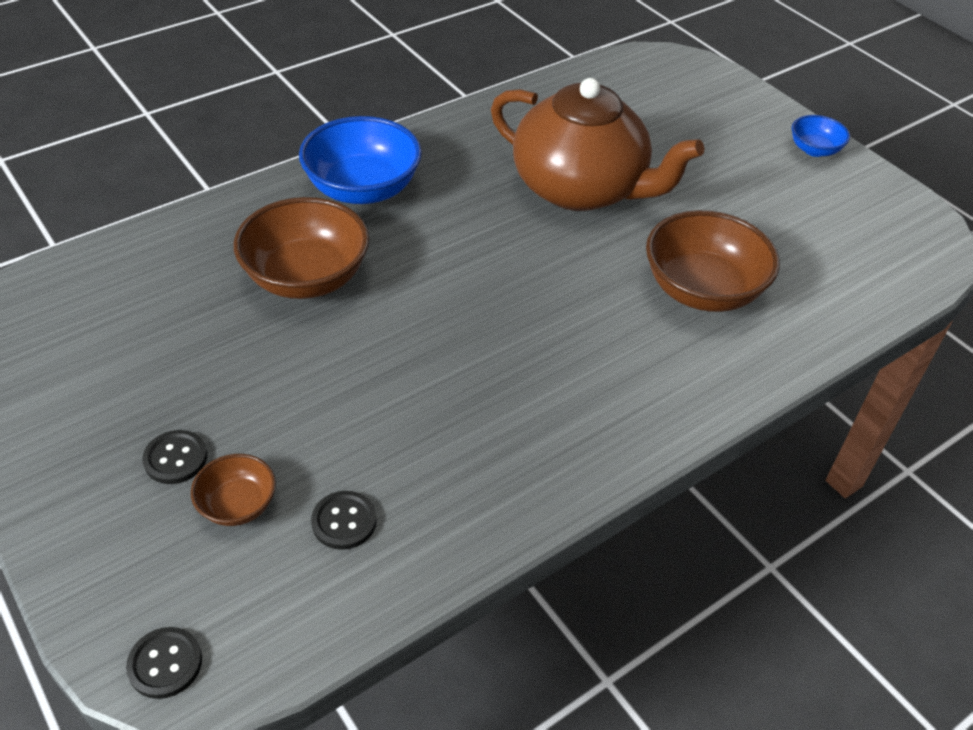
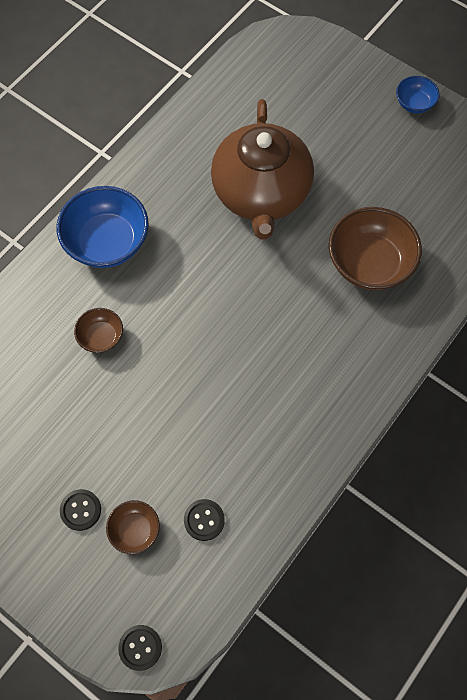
camera: 15 degrees left, 20 degrees up
brown bowl [234,197,369,299] -> brown bowl [74,308,123,353], size x0.52
brown teapot [491,78,704,211] -> brown teapot turned 75 degrees clockwise [211,99,314,239]

